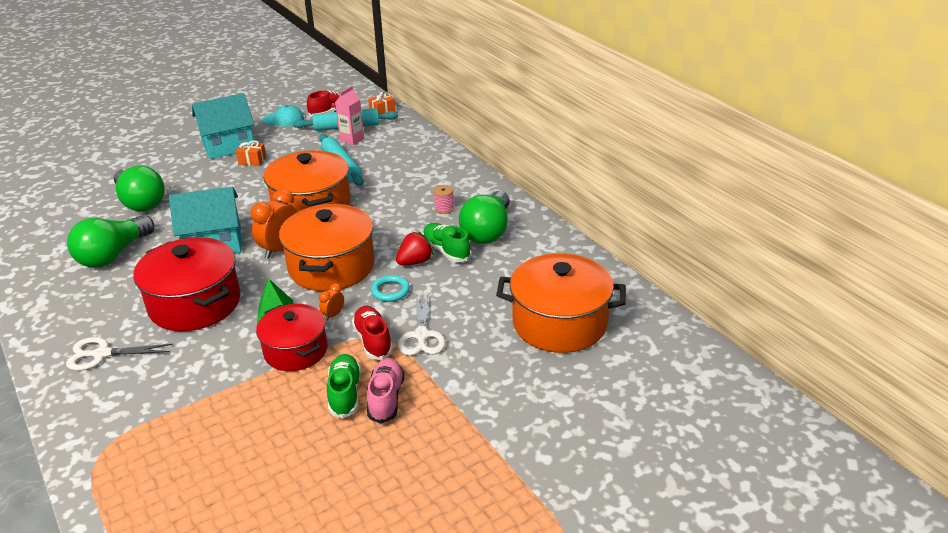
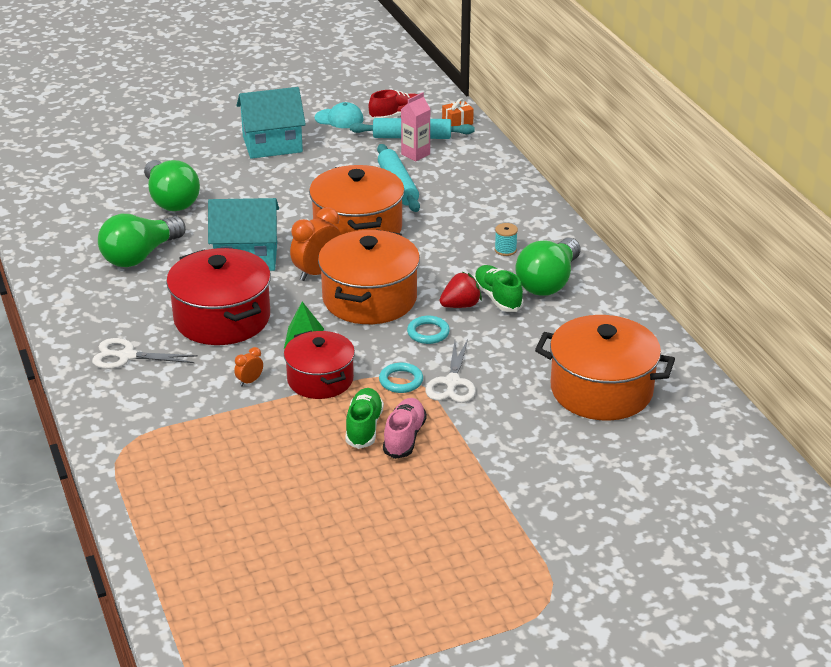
camera: 10 degrees right, 0 degrees up
orange gift [236,140,266,166] -> none
orange clock [319,283,344,321] -> orange clock moved to [234,347,263,386]
red shoe [352,306,393,360] -> turquoise ring [379,363,423,393]
pink spool [434,185,454,214] -> turquoise spool [495,223,518,256]

